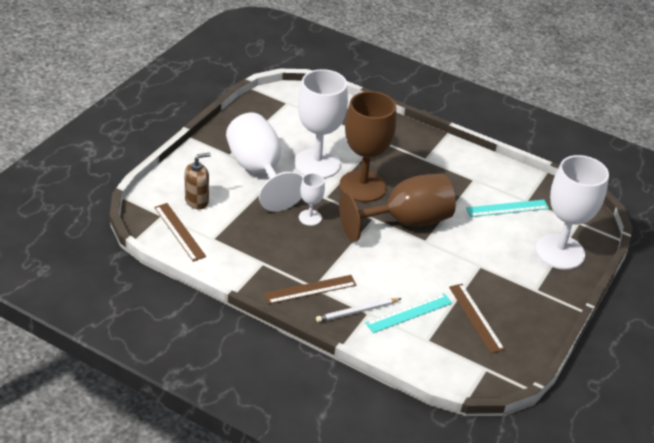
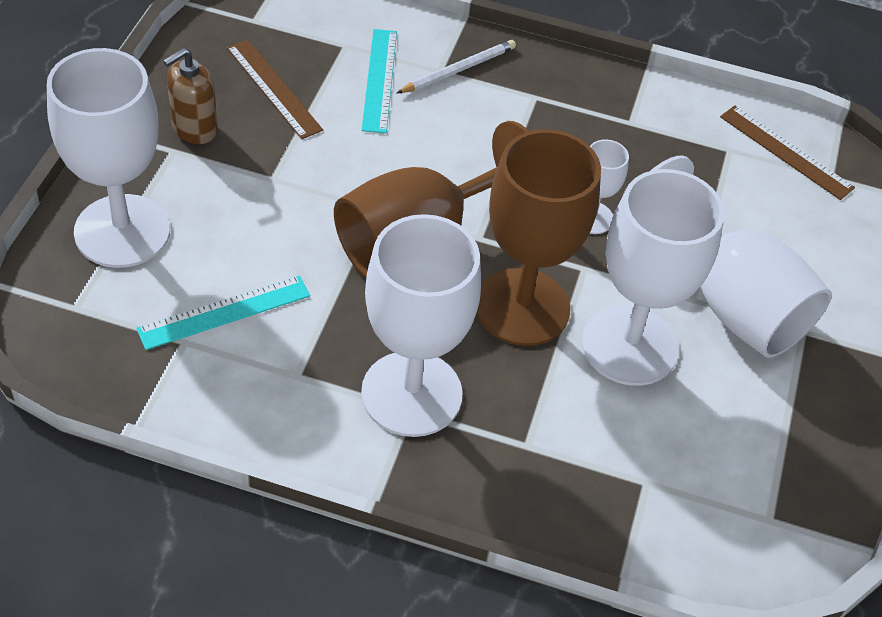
camera: 165 degrees right, 10 degrees up
brown soap dispenser [184,153,211,209] -> brown soap dispenser moved to [163,48,218,144]
brown ruler [264,275,356,304] -> none
turquoise ruler [365,293,452,333] -> turquoise ruler turned 45 degrees counterclockwise [362,29,397,133]
none -> white goblet [361,214,481,437]

